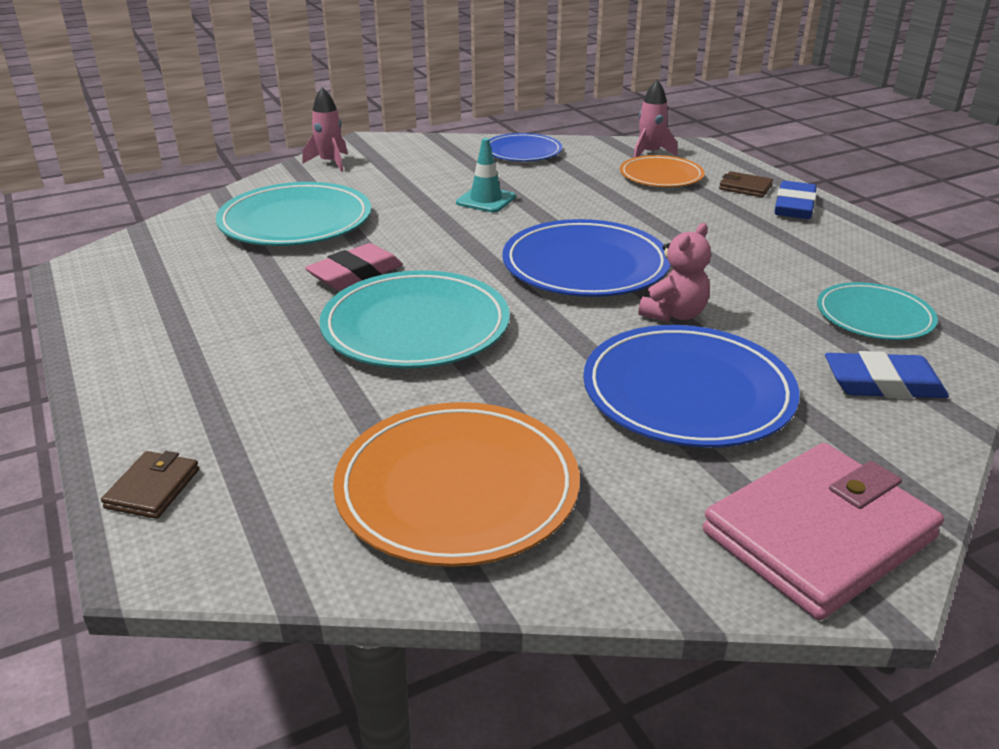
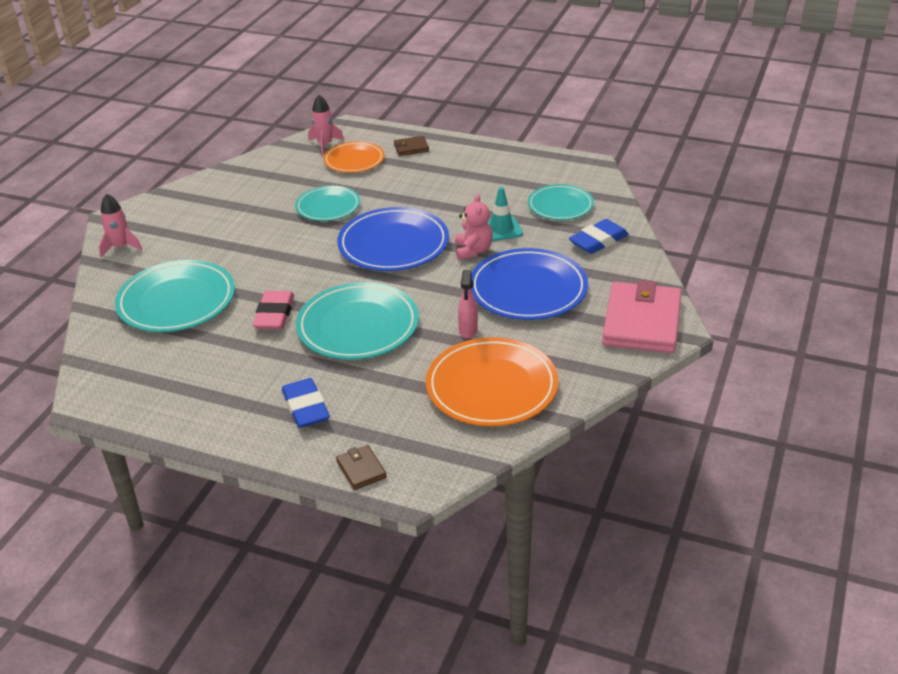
camera: 40 degrees left, 5 degrees up
turquoise traffic cone [456,138,516,213] -> turquoise traffic cone moved to [487,187,523,241]
blue plate [489,133,562,161] -> none
blue eraser [774,181,817,219] -> blue eraser moved to [282,378,330,428]
none -> turquoise plate [295,186,360,221]
none -> pink spray bottle [458,270,478,338]

